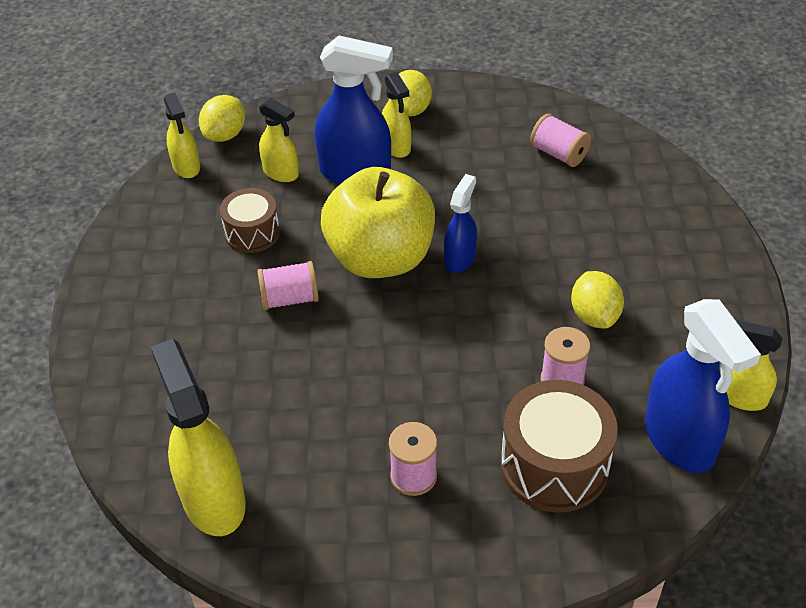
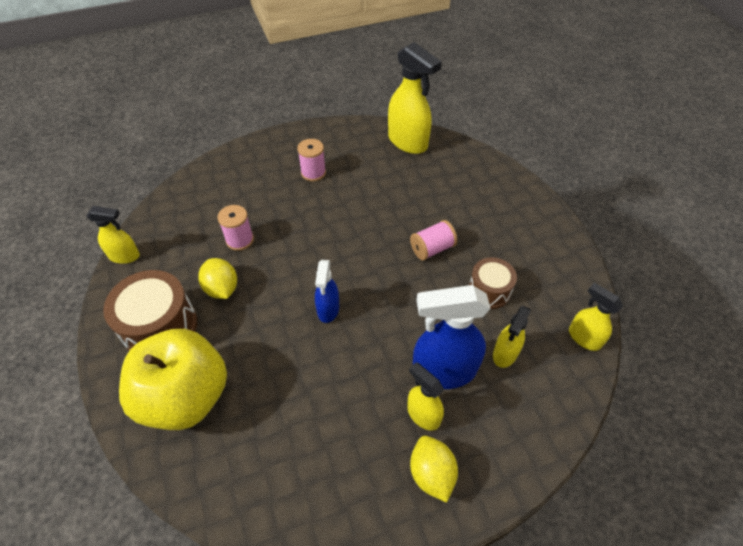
camera: 160 degrees right, 5 degrees up
yellow lemon [199,95,245,142] -> none
yellow spray bottle [259,98,299,182] -> yellow spray bottle turned 75 degrees counterclockwise [493,306,531,368]
yellow apple [321,167,435,278] -> yellow apple moved to [119,329,227,430]
brown drum [501,380,618,513] -> brown drum moved to [103,270,197,351]
pink spool [530,114,591,167] -> none
blue spray bottle [645,299,761,473] -> none

